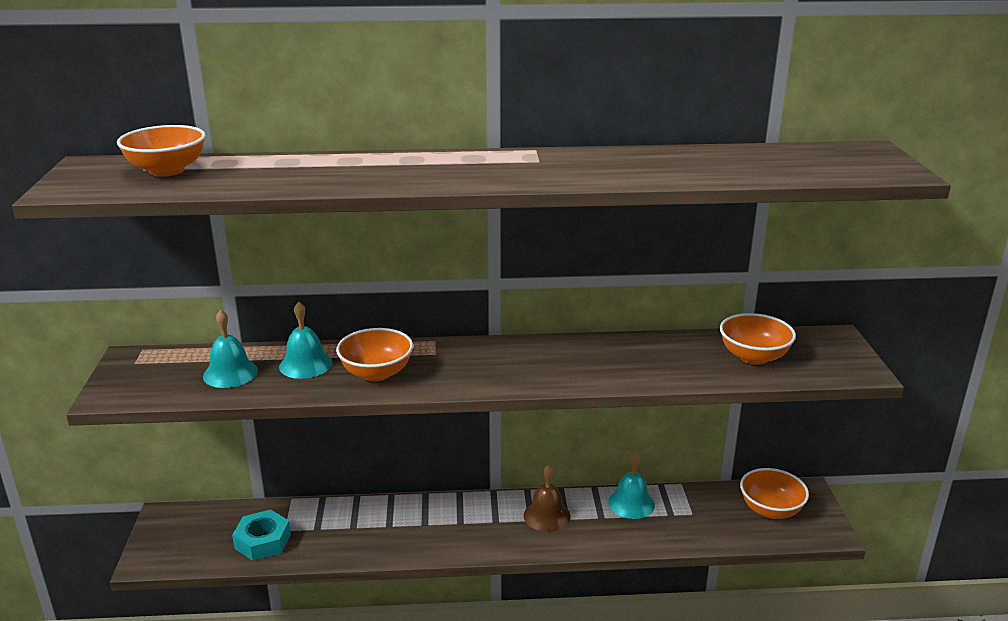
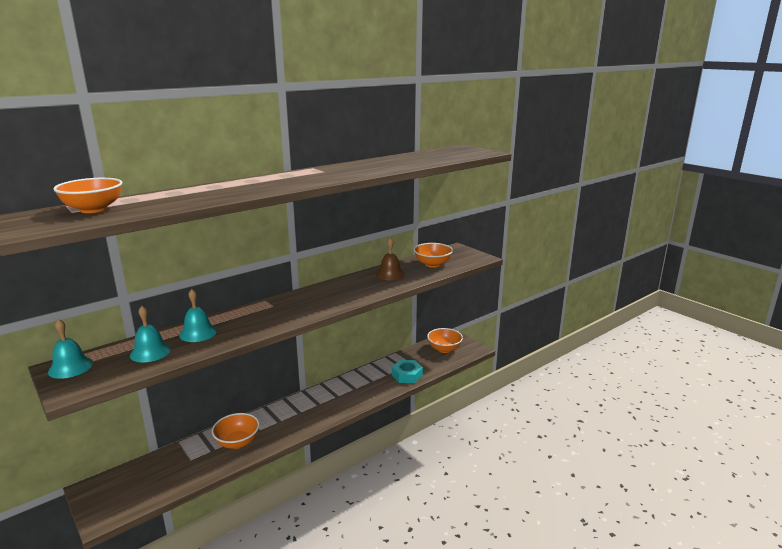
camera: 35 degrees left, 5 degrees down
turquoise nut [232,510,291,561] -> turquoise nut moved to [392,360,423,383]
orange bowl [336,328,413,381] -> orange bowl moved to [212,413,260,449]
brown bell [523,464,571,532] -> brown bell moved to [376,238,405,280]
turquoise bell [608,453,655,519] -> turquoise bell moved to [48,319,93,379]

